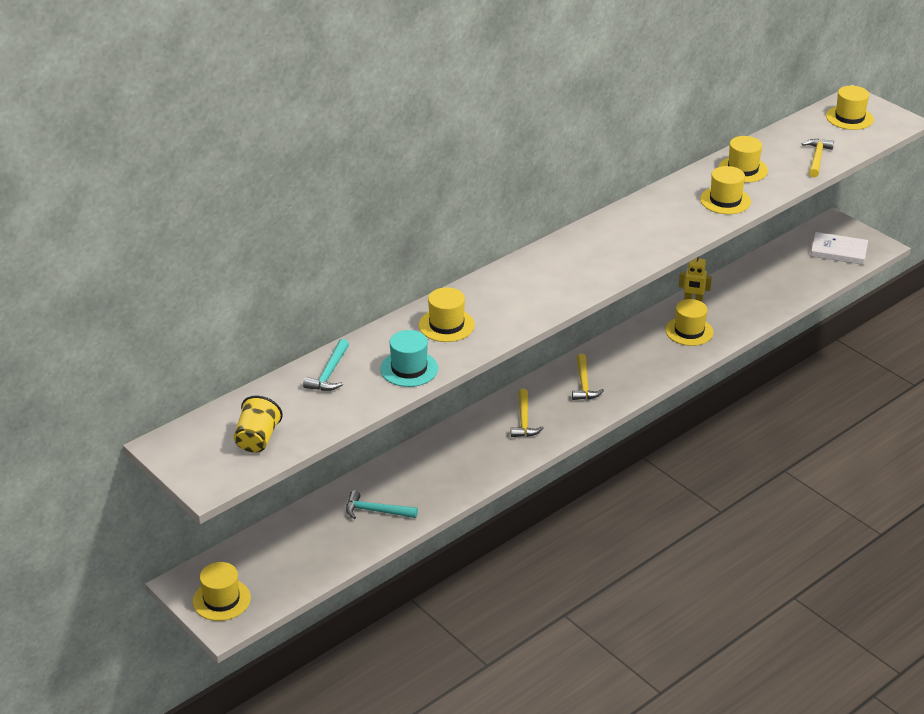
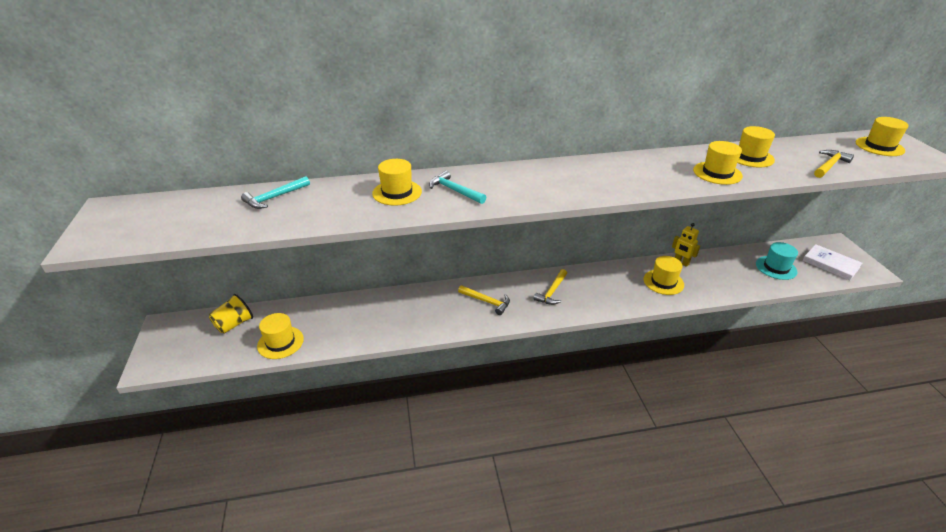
camera: 30 degrees right, 0 degrees up
yellow hat [193,562,251,621] -> yellow hat moved to [257,313,304,359]
yellow cup [233,395,283,453] -> yellow cup moved to [209,294,253,334]
turquoise hammer [346,490,418,519] -> turquoise hammer moved to [429,170,486,204]
turquoise hat [380,330,438,387] -> turquoise hat moved to [756,242,798,280]
yellow hammer [511,389,544,437] -> yellow hammer turned 90 degrees counterclockwise [458,285,510,315]

